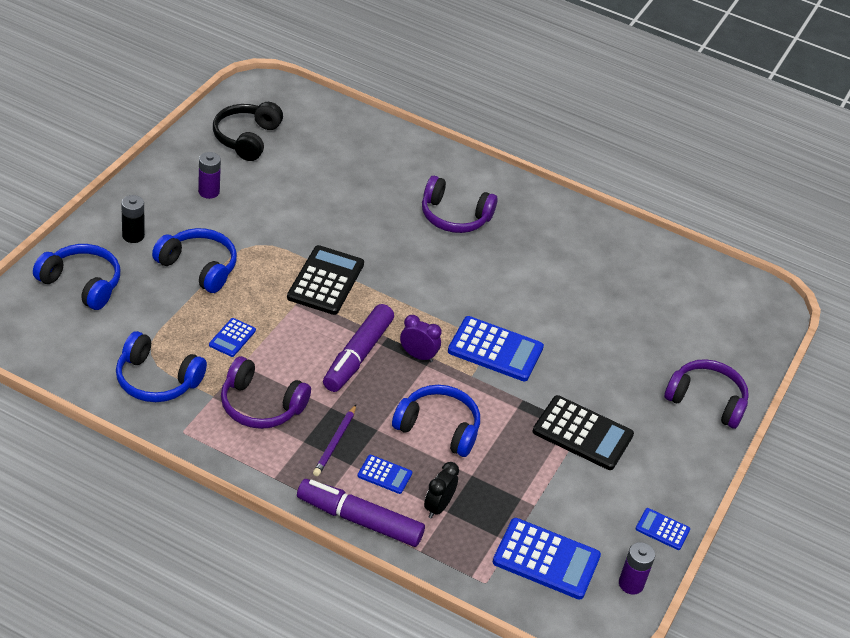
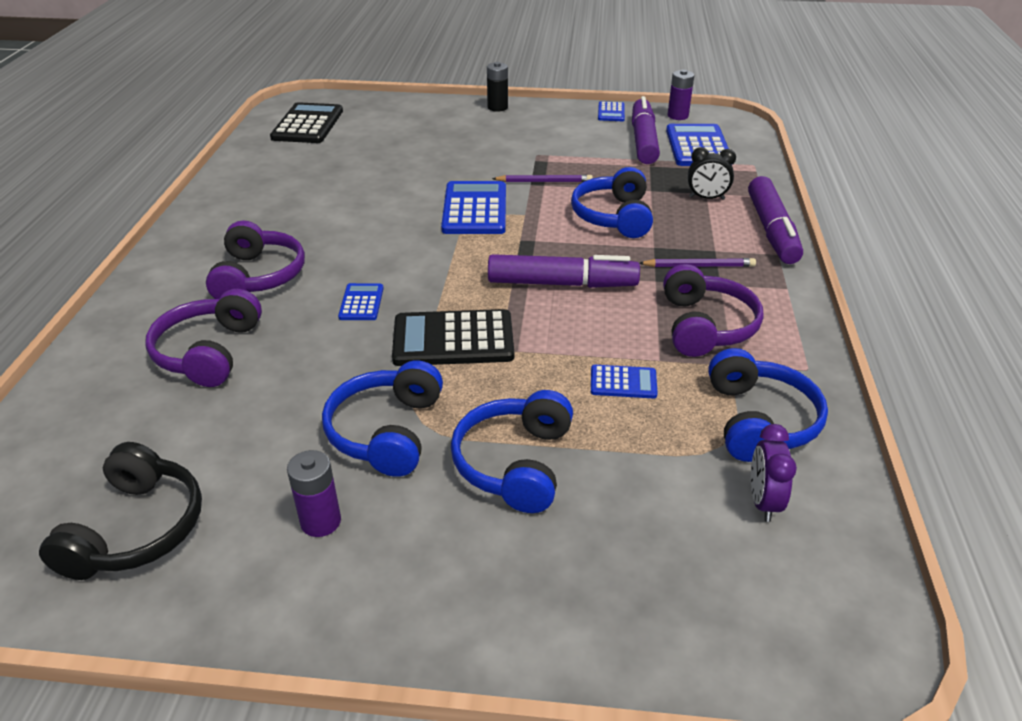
camera: 105 degrees left, 5 degrees down
blue headphones [33,244,120,310] -> blue headphones moved to [322,360,443,477]
black battery [121,195,145,243] -> black battery moved to [487,62,508,112]
black headphones [213,102,283,161] -> black headphones turned 75 degrees counterclockwise [39,442,202,580]
blue calculator [357,455,412,494] -> blue calculator moved to [338,283,384,320]
purple clock [400,315,441,363] -> purple clock moved to [751,424,797,522]
black calculator [533,395,634,470] -> black calculator moved to [270,102,343,143]
purple headphones [664,359,749,429] -> purple headphones moved to [145,289,262,387]
none -> purple pencil [492,175,593,182]
none -> purple marker [632,96,660,164]

